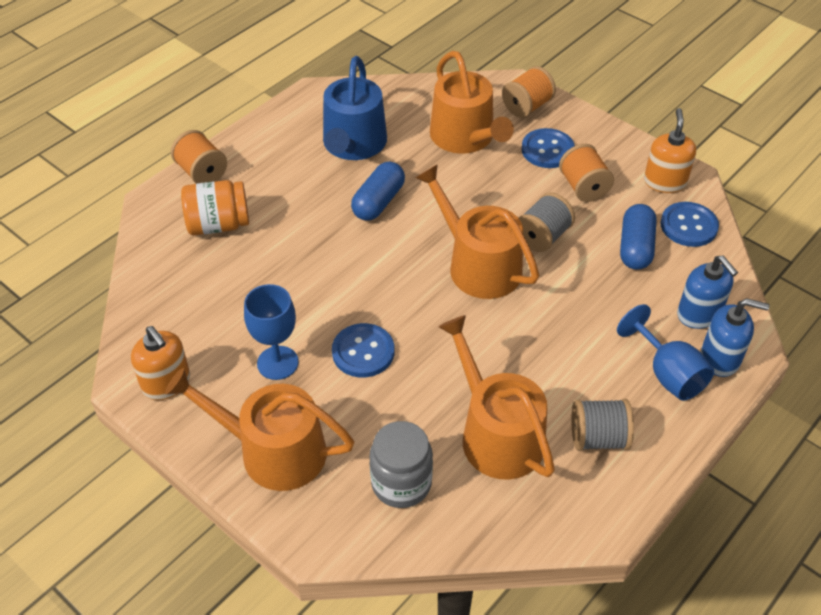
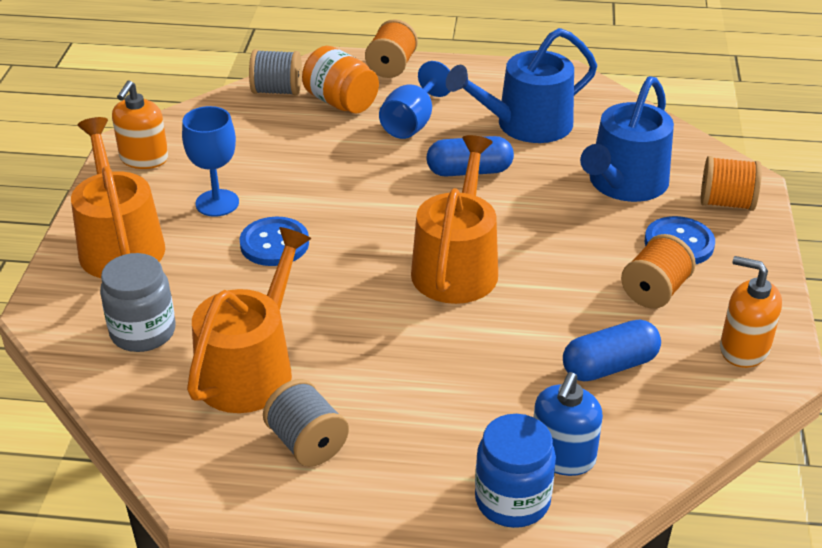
camera: 55 degrees right, 10 degrees down
orange watering can [430,51,514,154] -> blue watering can [580,76,674,202]
grey spool [519,192,575,252] -> grey spool moved to [249,49,302,95]
blue goblet [617,304,714,401] -> blue goblet moved to [379,61,451,139]
orange soap dispenser [644,108,696,193] -> orange soap dispenser turned 120 degrees counterclockwise [720,256,782,368]
blue button [661,202,719,247] -> none
blue soap dispenser [701,298,770,377] -> blue jar [475,414,556,528]

